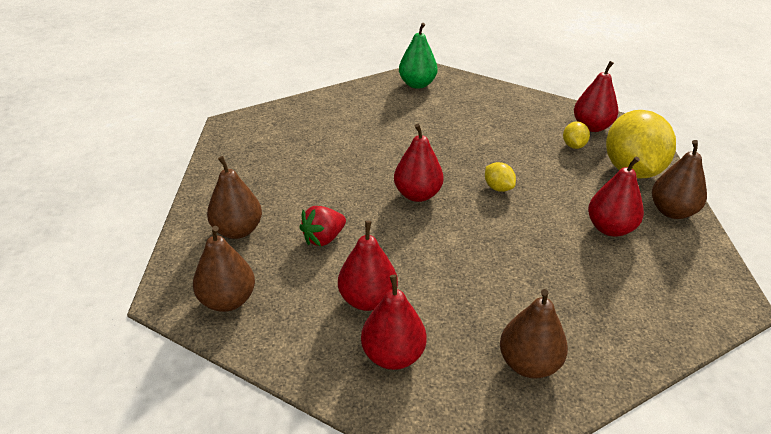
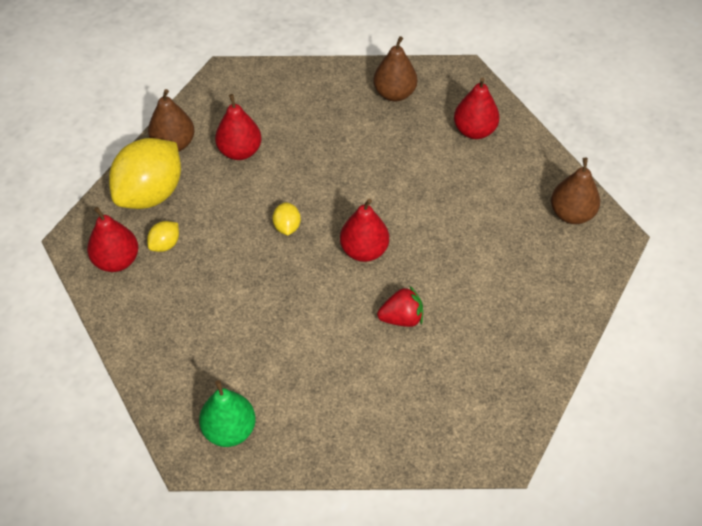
camera: 150 degrees left, 15 degrees up
brown pear [207,156,262,239] -> none
red strawberry [299,206,346,246] -> red strawberry moved to [377,286,423,327]
red pear [338,221,398,311] -> none

